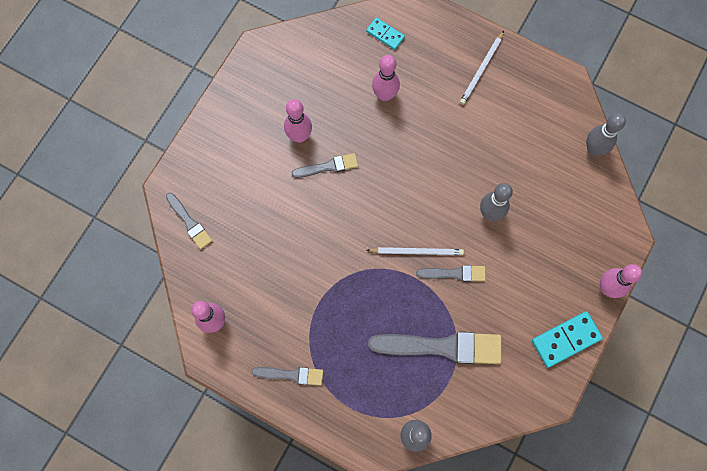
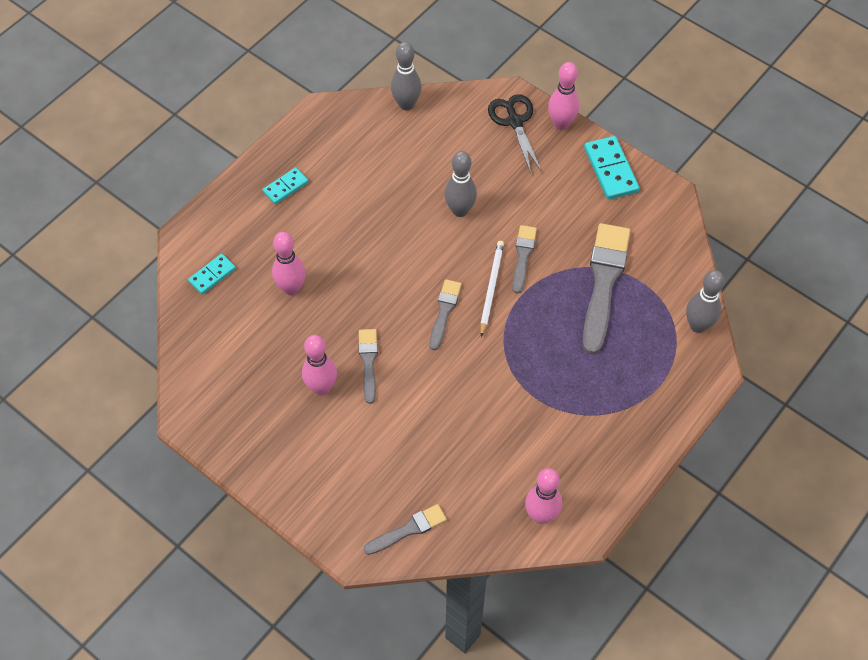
camera: 80 degrees left, 15 degrees down
grey brush [252,367,323,386] -> grey brush moved to [429,279,462,350]
white pencil [460,31,504,105] -> turquoise domino [263,167,308,204]
none -> black scissors [488,94,542,173]

